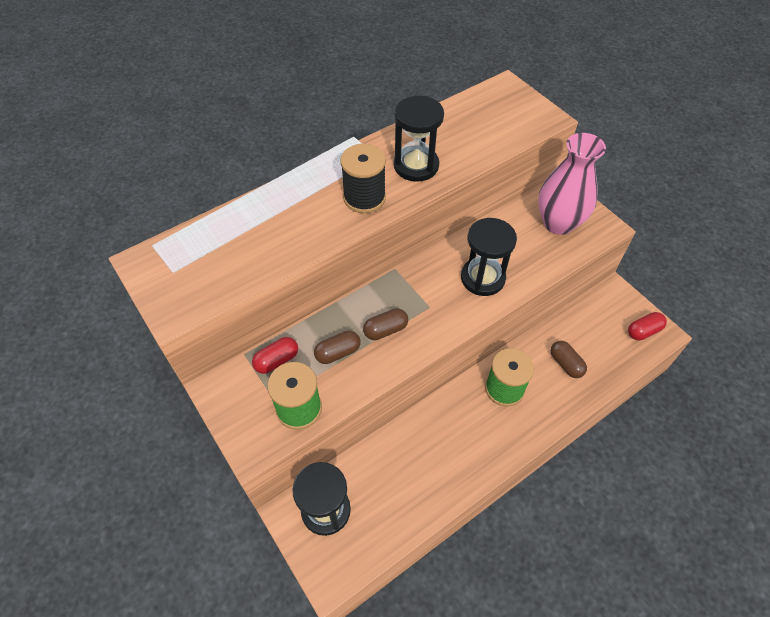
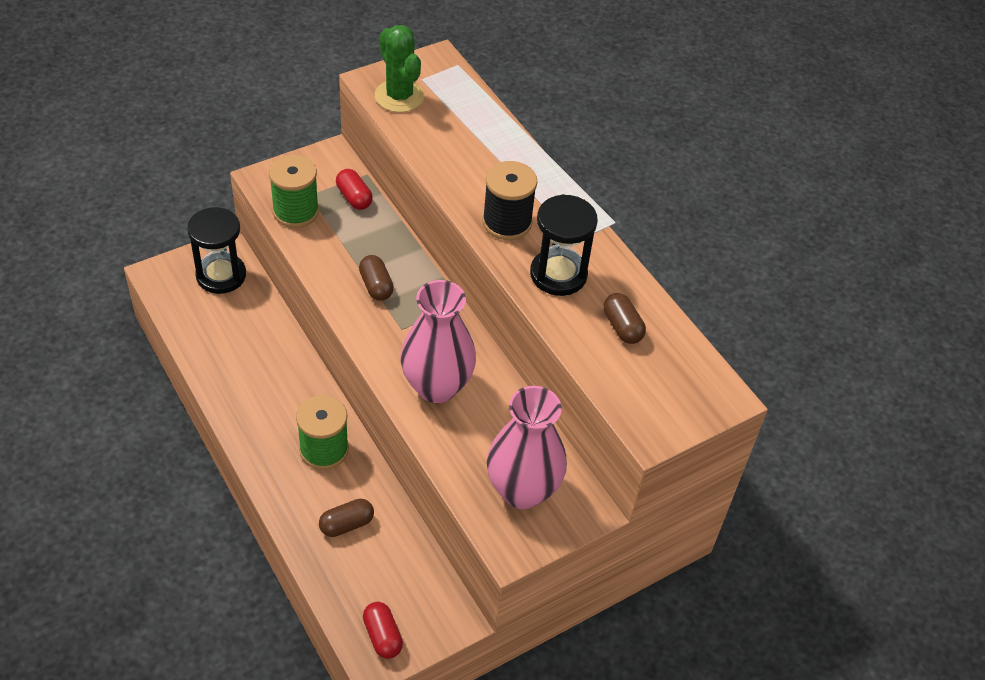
camera: 90 degrees right, 5 degrees down
brown capsule [314,330,360,364] -> brown capsule moved to [604,293,646,344]
black hourglass [461,218,517,296] -> pink vase [401,280,476,403]
none -> green cactus [375,25,425,112]

